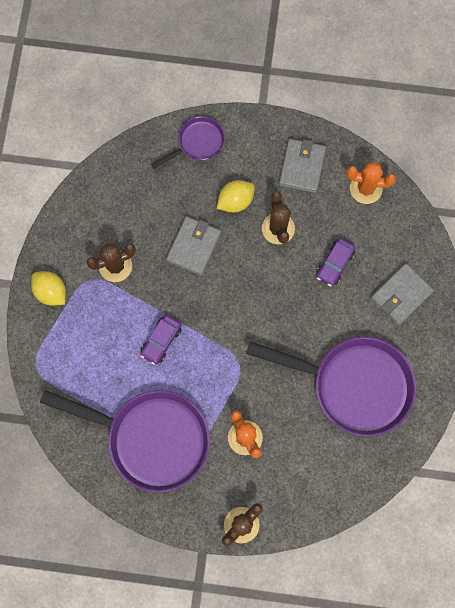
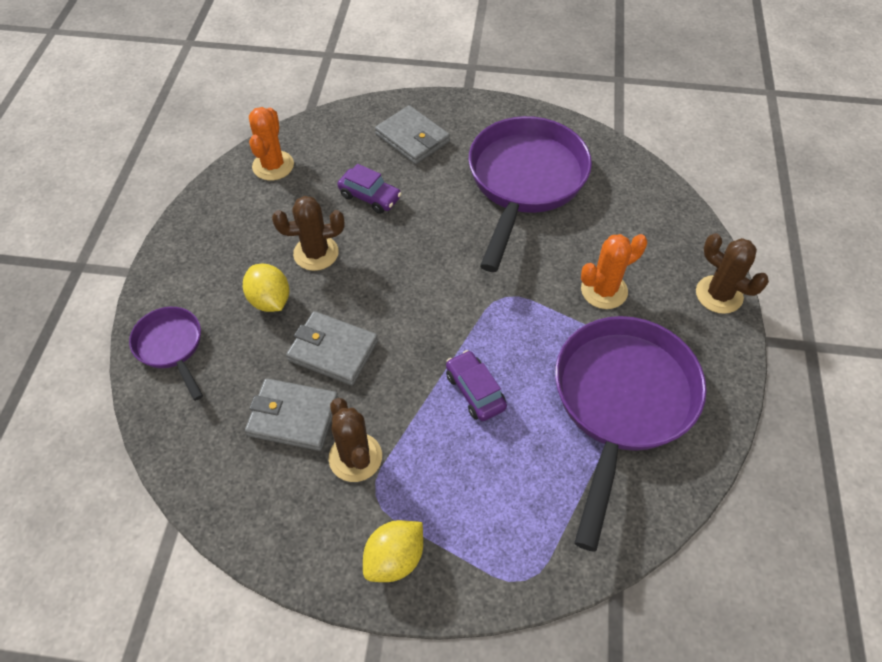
camera: 90 degrees left, 20 degrees down
purple car [140,314,182,365] -> purple car turned 150 degrees counterclockwise [446,350,507,421]
grey wallet [279,139,326,193] -> grey wallet moved to [245,378,339,451]

